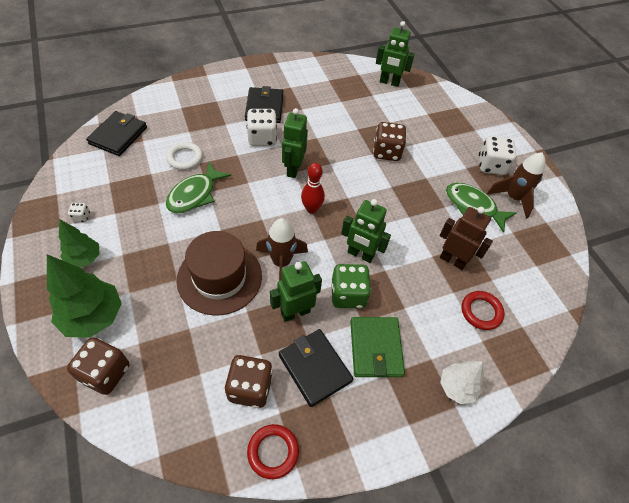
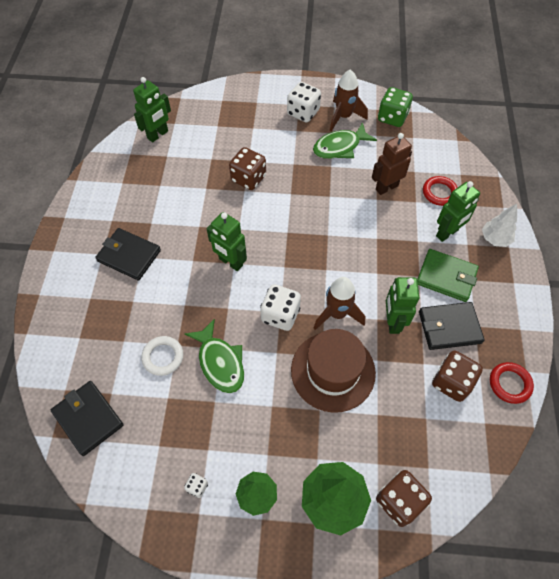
camera: 60 degrees left, 5 degrees up
white dice [247,109,277,146] -> white dice moved to [260,284,301,331]
red bowling pin [301,163,325,213] -> none
green dice [331,264,371,308] -> green dice moved to [378,87,413,127]
green robot [341,199,391,263] -> green robot moved to [436,181,480,242]

